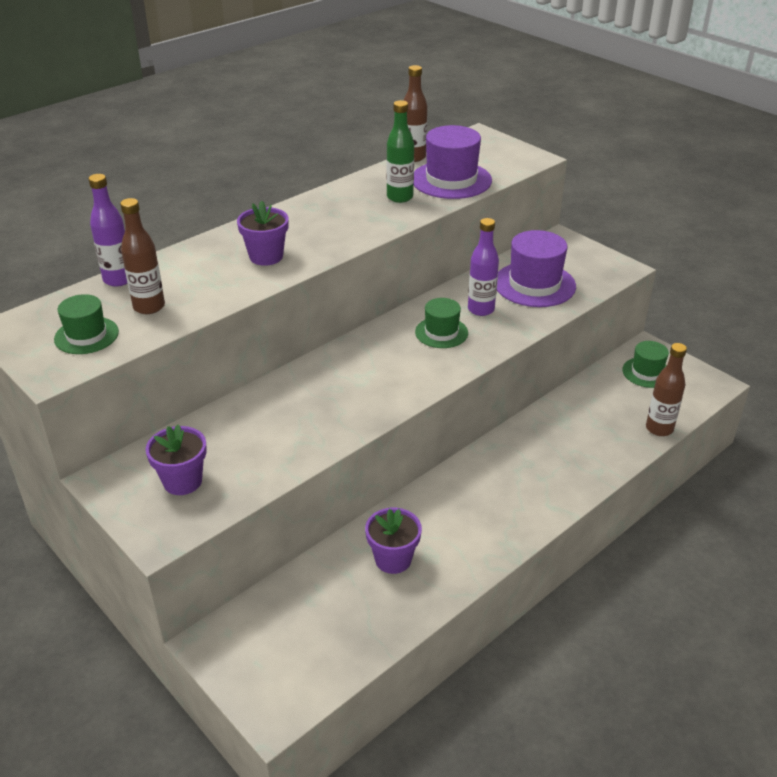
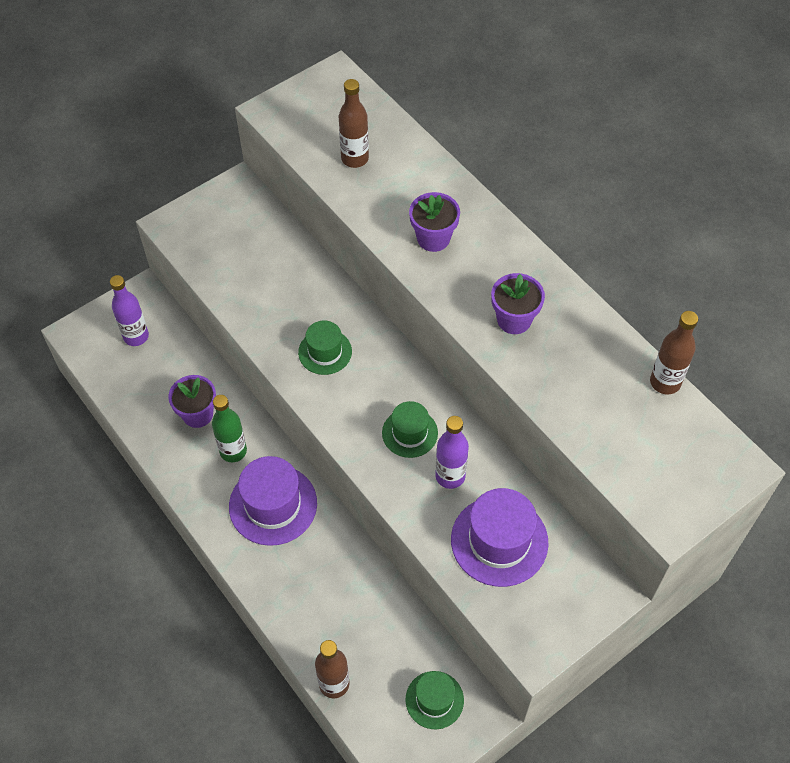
camera: 95 degrees right, 20 degrees up
green hat [54,294,119,354] -> green hat moved to [298,320,352,375]
purple bottle [88,174,128,287] -> purple bottle moved to [110,275,149,346]
purple flower pot [145,425,207,495] -> purple flower pot moved to [491,273,545,334]
green bottle [386,100,414,203] -> green bottle moved to [212,395,247,462]
purple hat [414,125,492,199] -> purple hat moved to [229,456,317,546]

